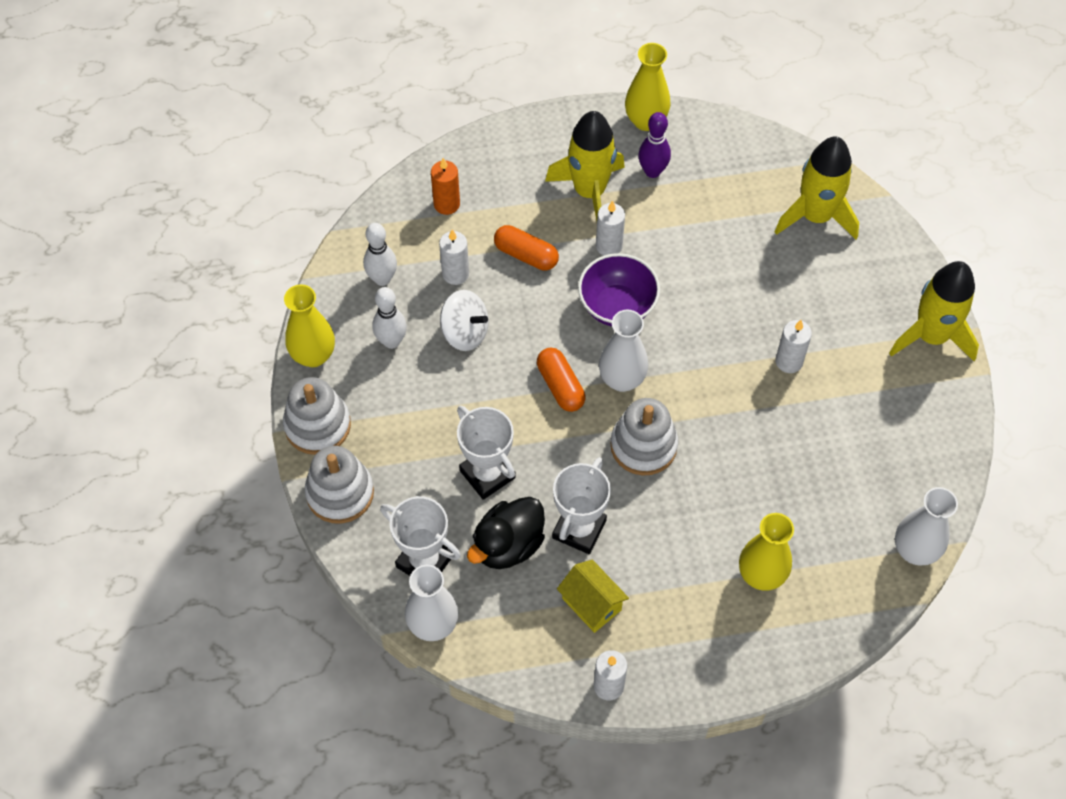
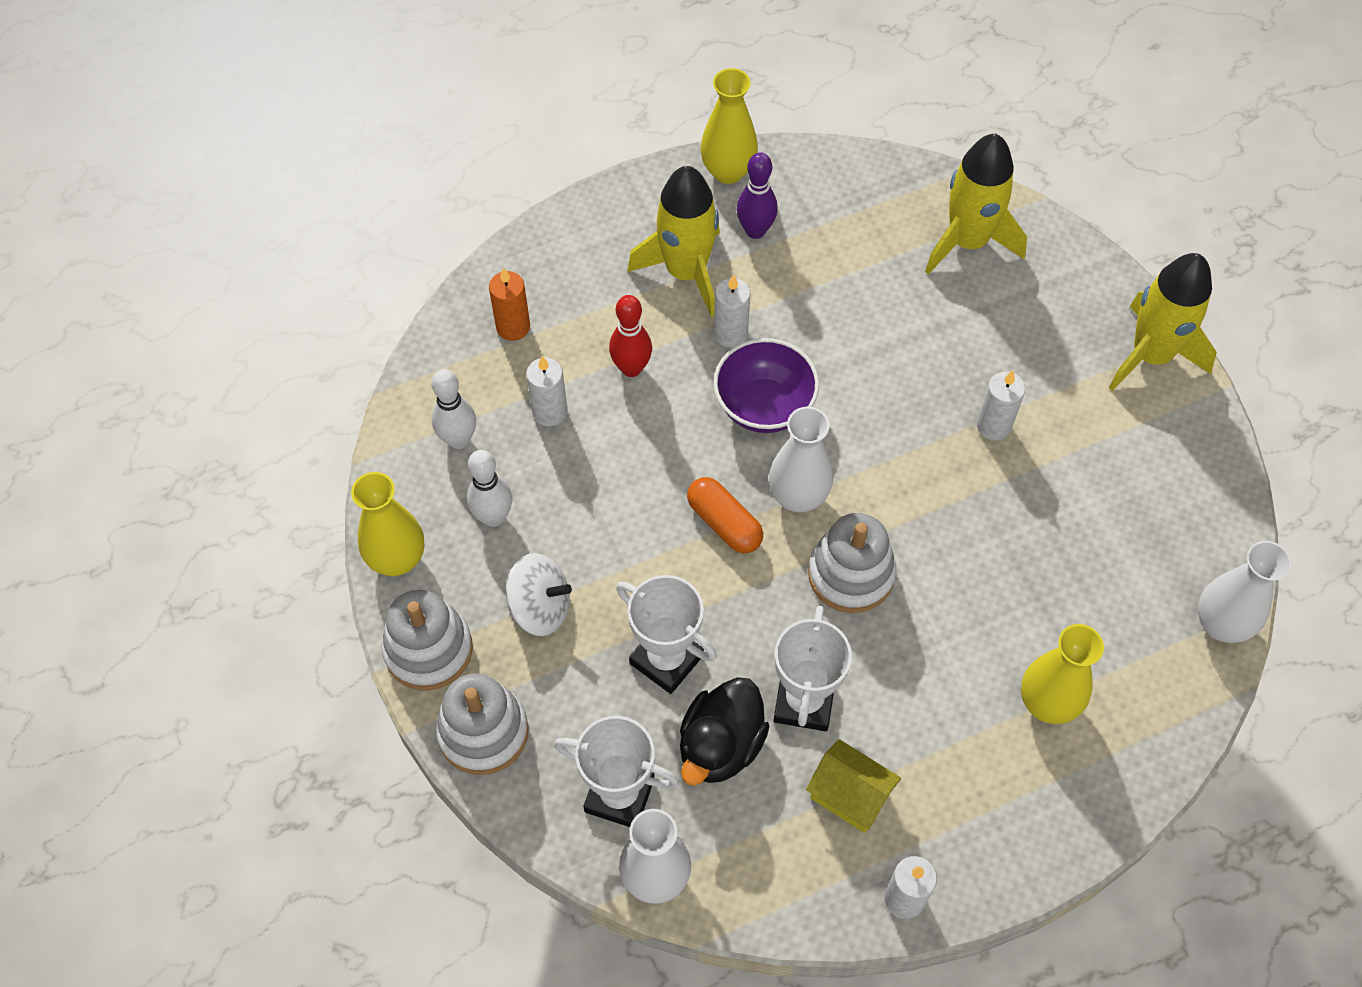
camera: 15 degrees left, 0 degrees up
white spinning top [440,290,489,351] -> white spinning top moved to [506,553,572,636]
orange capsule [494,225,559,271] -> red bowling pin [609,295,652,377]

